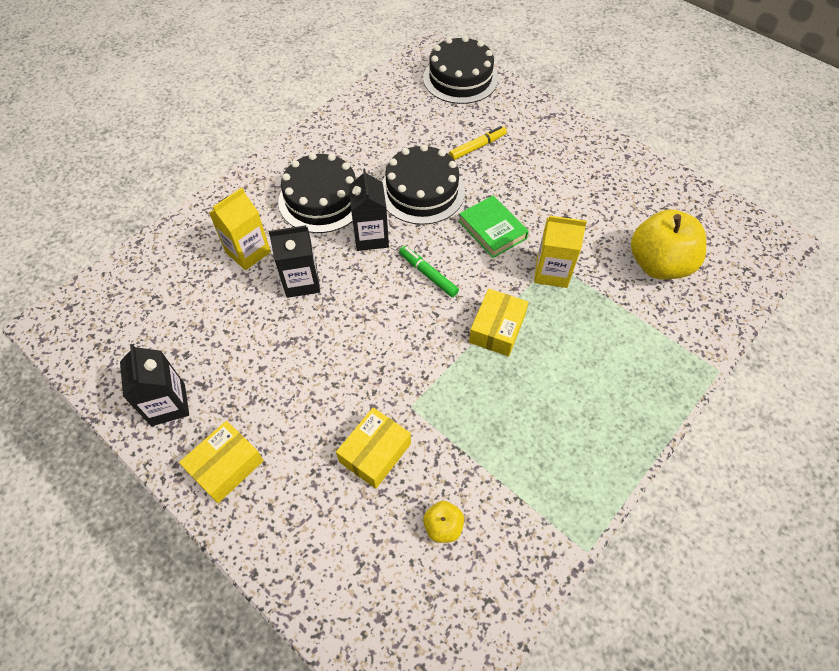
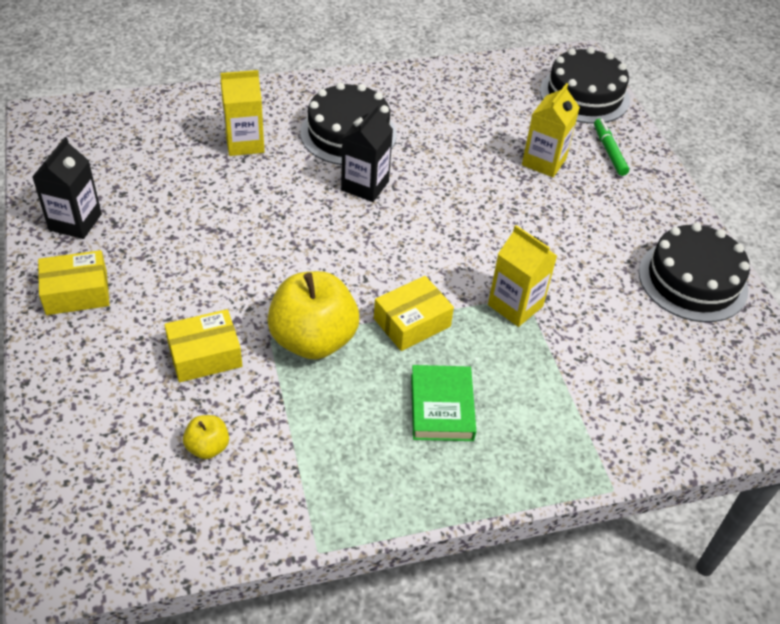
camera: 30 degrees right, 10 degrees down
black carton [268,225,320,298] -> none
black cake [382,144,465,225] -> black cake moved to [639,223,750,322]
green marker [399,246,459,297] -> green marker moved to [594,119,629,176]
yellow marker [449,126,507,160] -> yellow carton [522,83,580,177]
green book [459,196,529,258] -> green book moved to [411,365,476,441]
yellow apple [631,209,706,280] -> yellow apple moved to [267,271,359,360]

